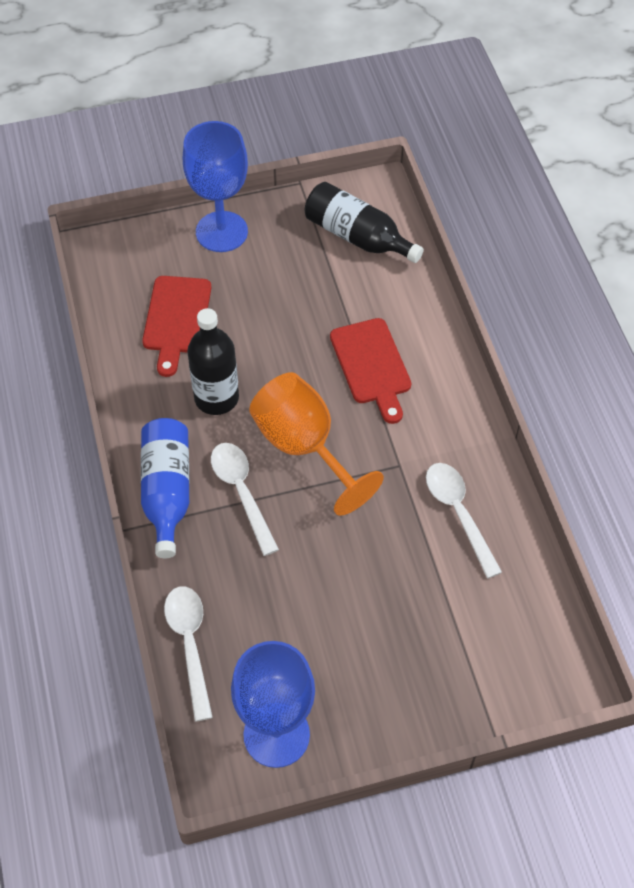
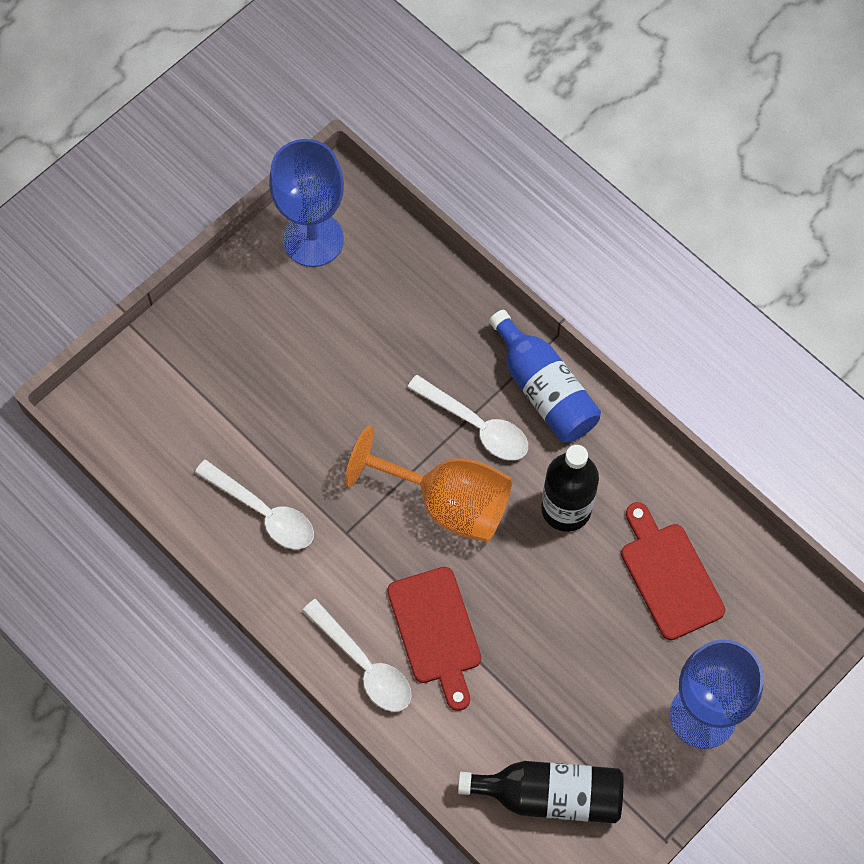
camera: 150 degrees right, 10 degrees up
white spoon [164,586,213,721] -> white spoon moved to [302,599,411,712]
red cutting board [330,318,411,424] -> red cutting board turned 150 degrees counterclockwise [387,567,481,711]

